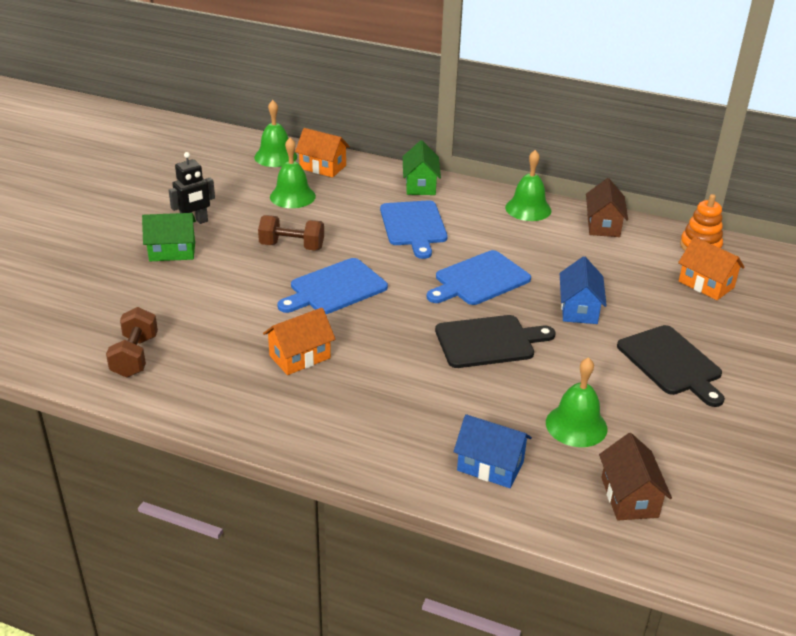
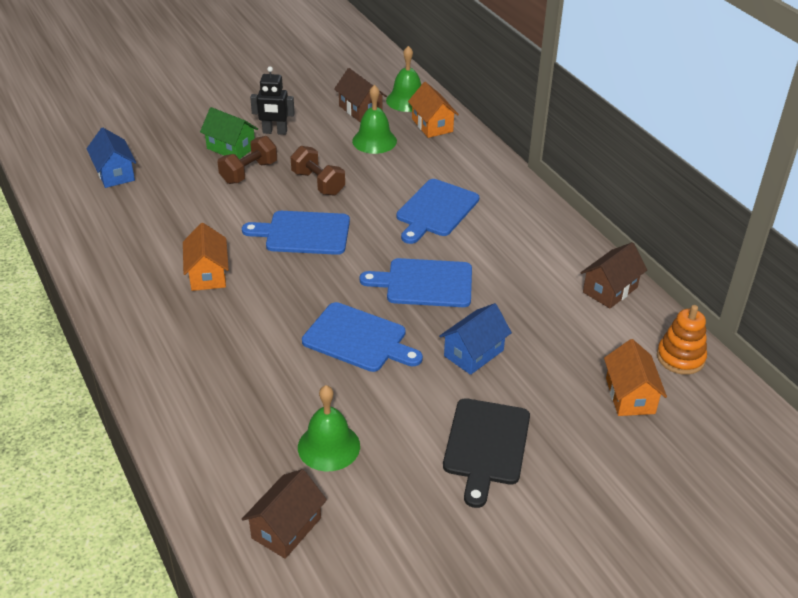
camera: 40 degrees right, 5 degrees up
brown dumbbell [106,307,158,378] -> brown dumbbell moved to [218,136,277,184]
orange house [263,308,335,375] -> orange house turned 75 degrees clockwise [183,223,229,291]
green house [403,140,441,195] -> none
black cutting board [435,315,556,368] -> blue cutting board [302,302,423,372]
blue house [454,414,532,488] -> blue house moved to [86,128,136,188]
green bell [505,150,551,221] -> none
none -> brown house [334,68,387,122]

